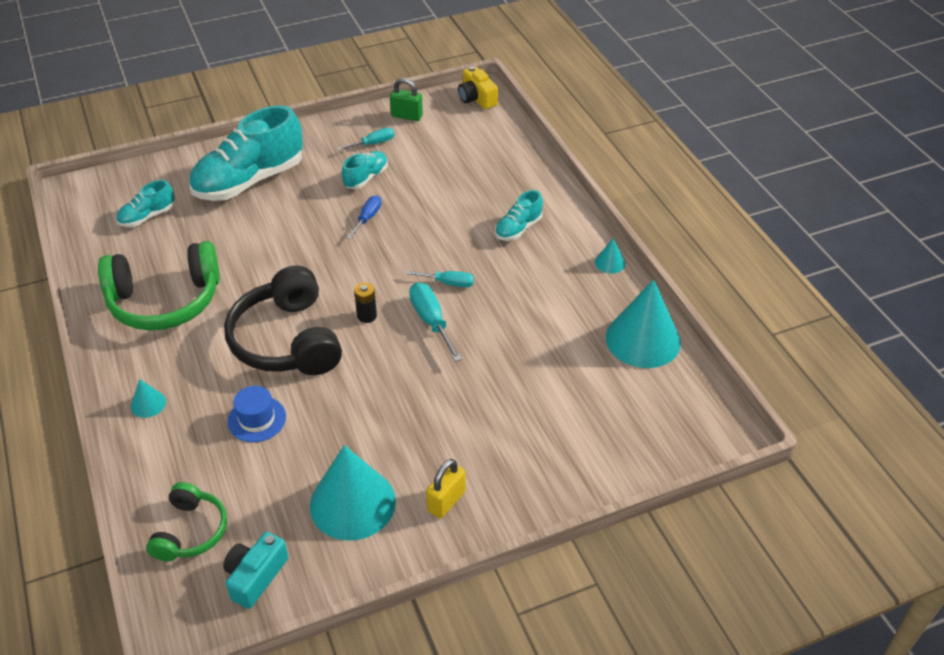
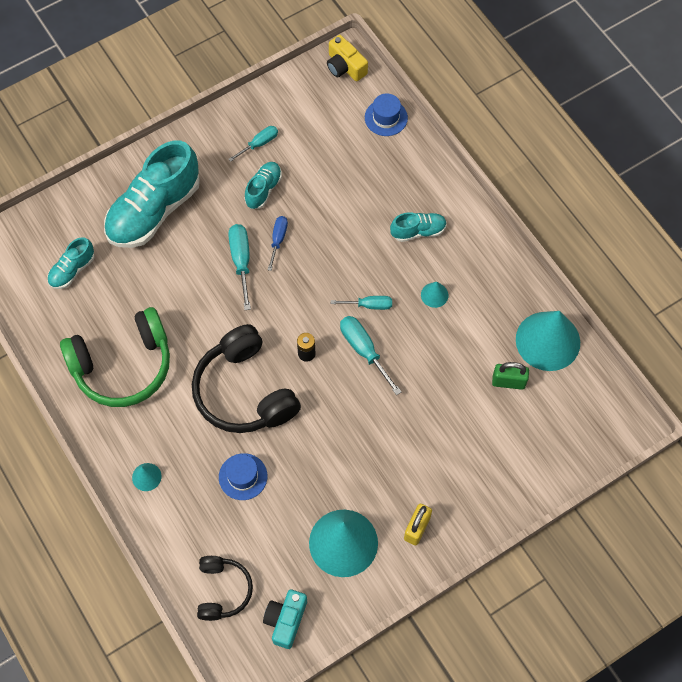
camera: 10 degrees left, 20 degrees up
green headphones [146,482,227,561] -> black headphones [197,556,253,621]
green padlock [390,78,423,121] -> green padlock moved to [492,362,529,390]
turquoise shoe [495,190,543,241] -> turquoise shoe turned 135 degrees counterclockwise [390,212,447,242]
turquoise cone [595,238,625,274] -> turquoise cone moved to [421,282,448,308]
none -> turquoise screwdriver [228,224,251,310]
none -> blue hat [365,93,408,136]

